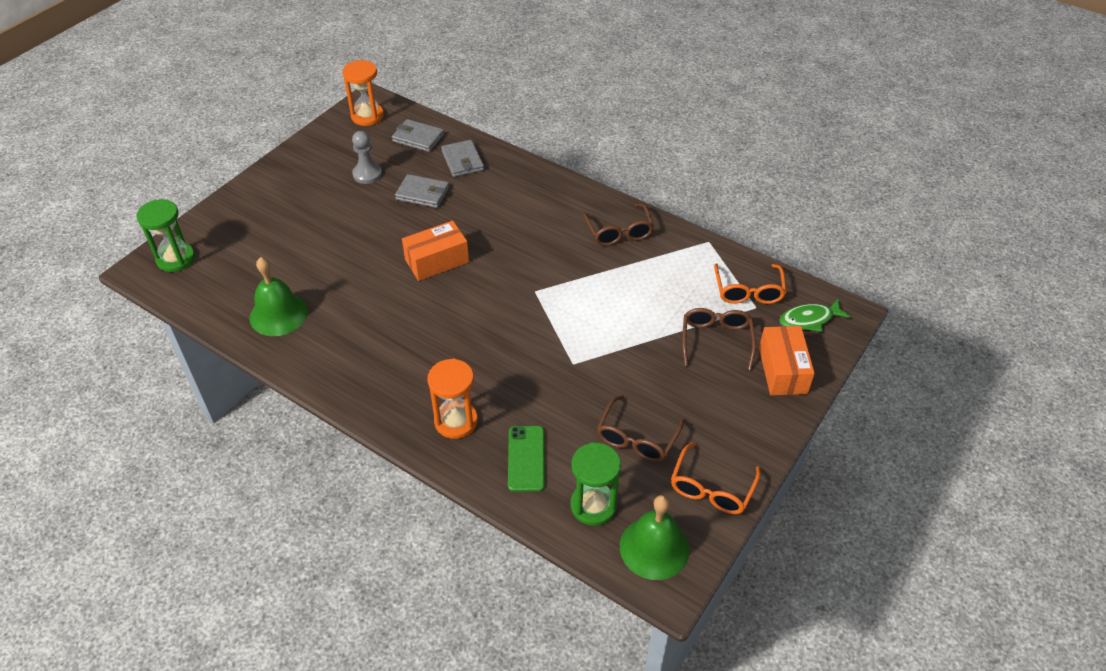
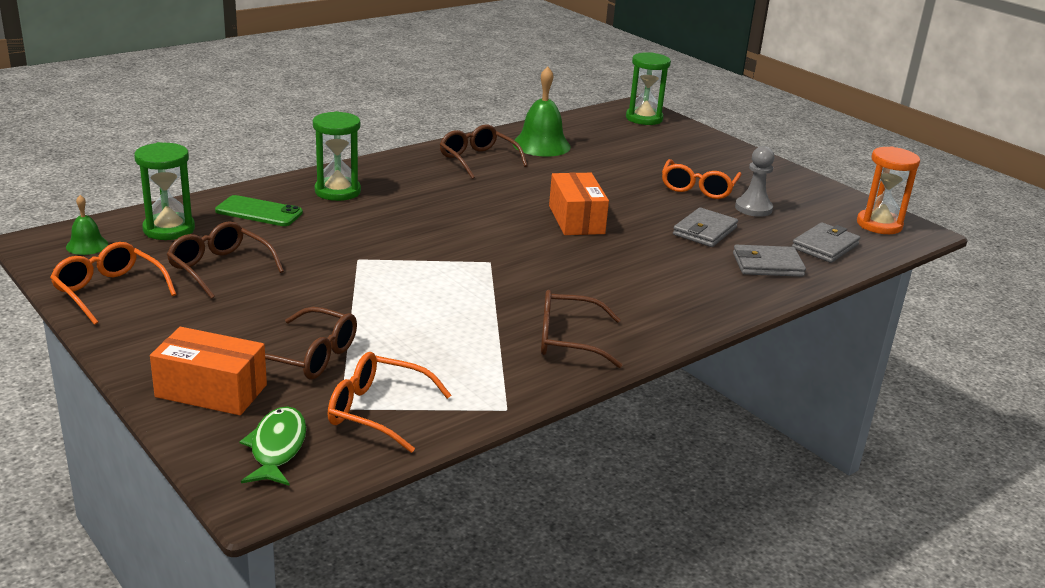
camera: 105 degrees right, 20 degrees down
orange hourglass [428,359,478,439] -> green hourglass [313,111,361,201]
green bell [620,495,689,580] -> green bell [66,195,108,255], size x0.53
none -> brown glasses [440,125,528,179]
none -> orange glasses [662,159,742,199]

